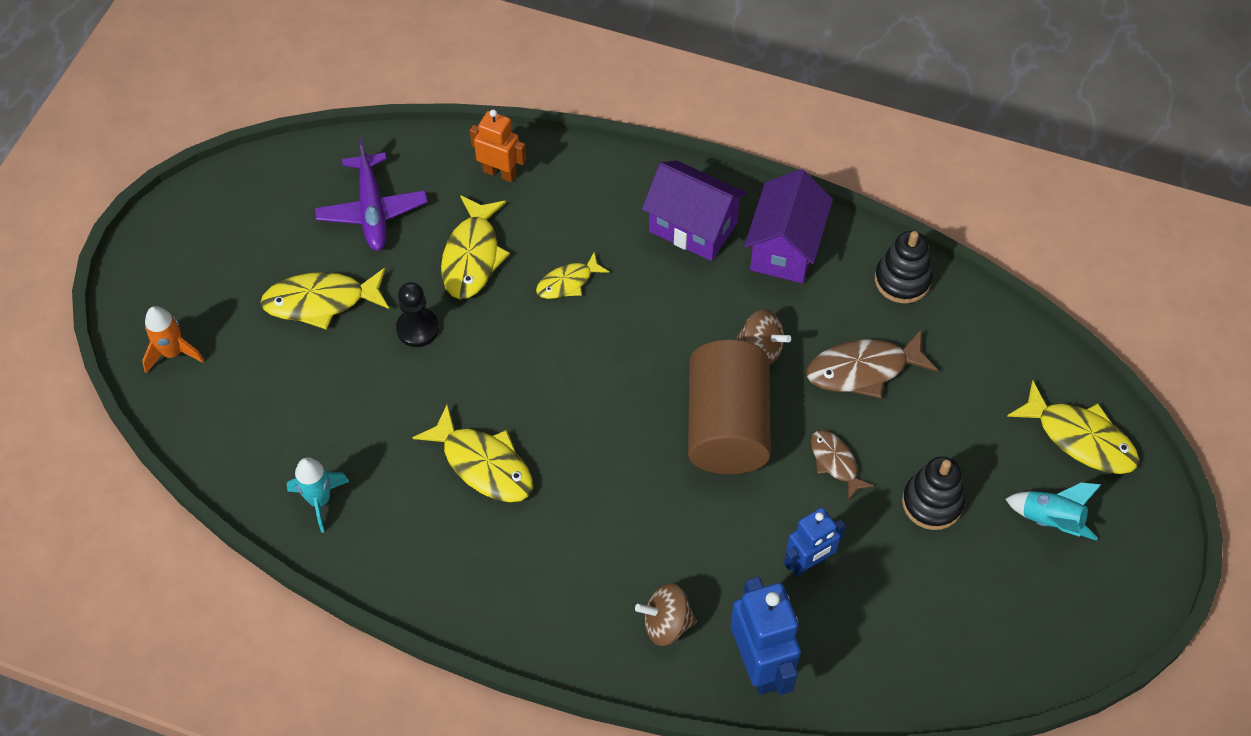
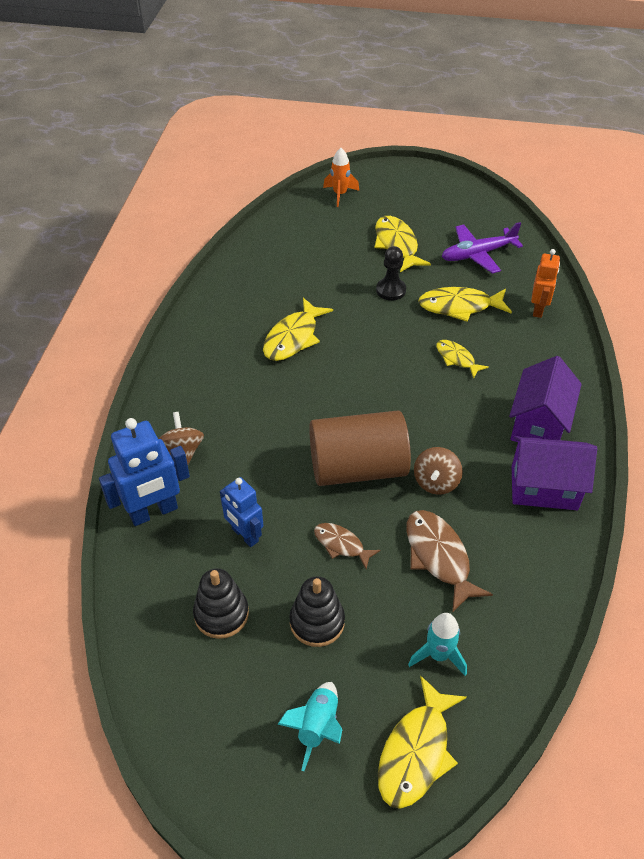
camera: 80 degrees right, 10 degrees down
turquoise rocket [287,457,349,533] -> turquoise rocket moved to [408,613,467,676]
brown fish [811,430,874,501] -> brown fish turned 105 degrees counterclockwise [314,523,380,569]
black stacking toy [875,231,932,304] -> black stacking toy moved to [193,568,249,639]

